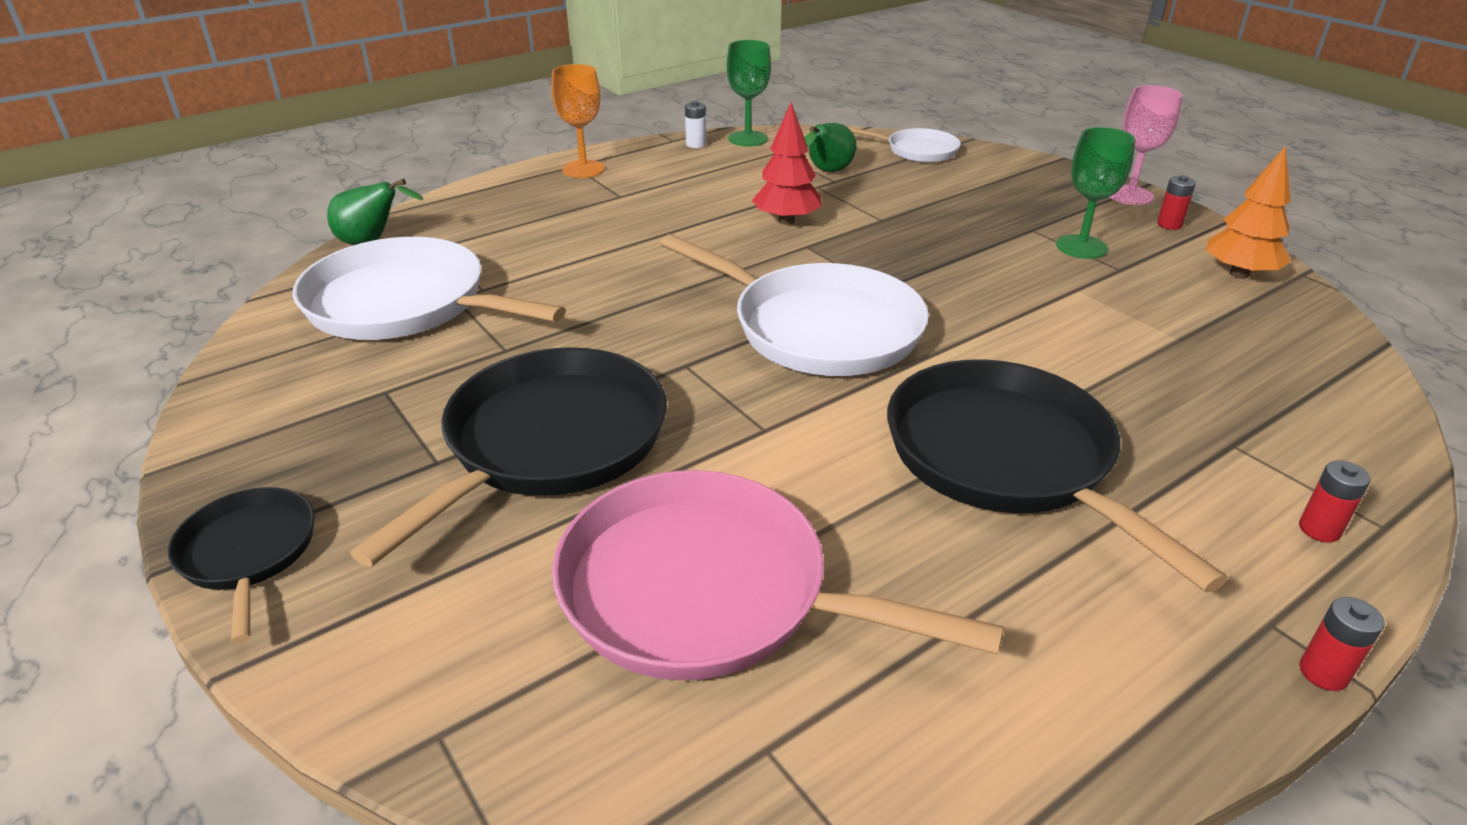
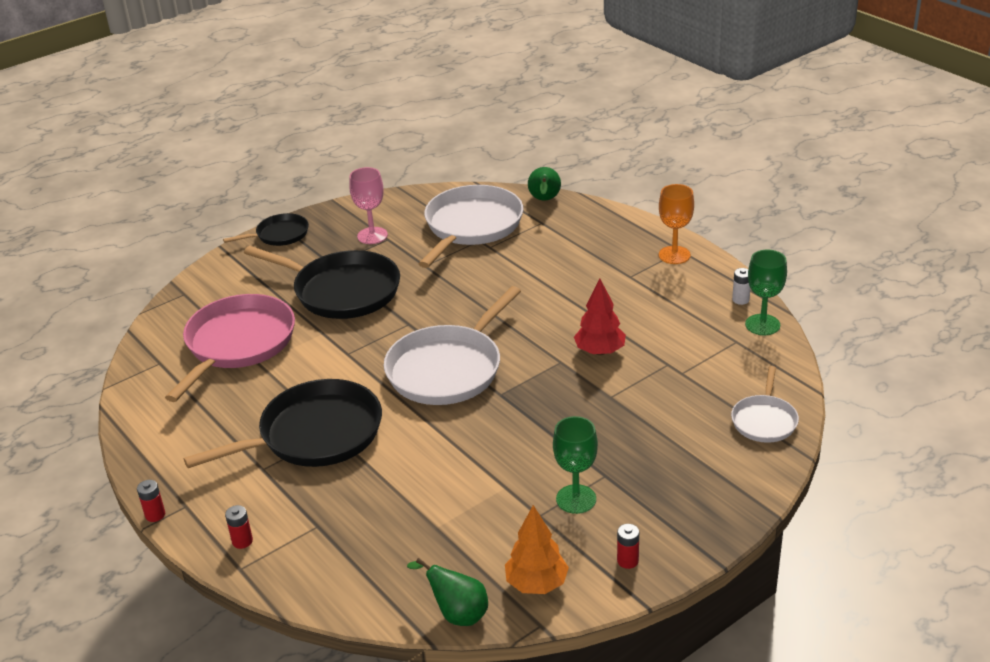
camera: 90 degrees right, 0 degrees up
green pear [804,123,857,172] -> green pear moved to [407,558,488,626]
pink goblet [1110,85,1182,205] -> pink goblet moved to [349,167,388,244]

